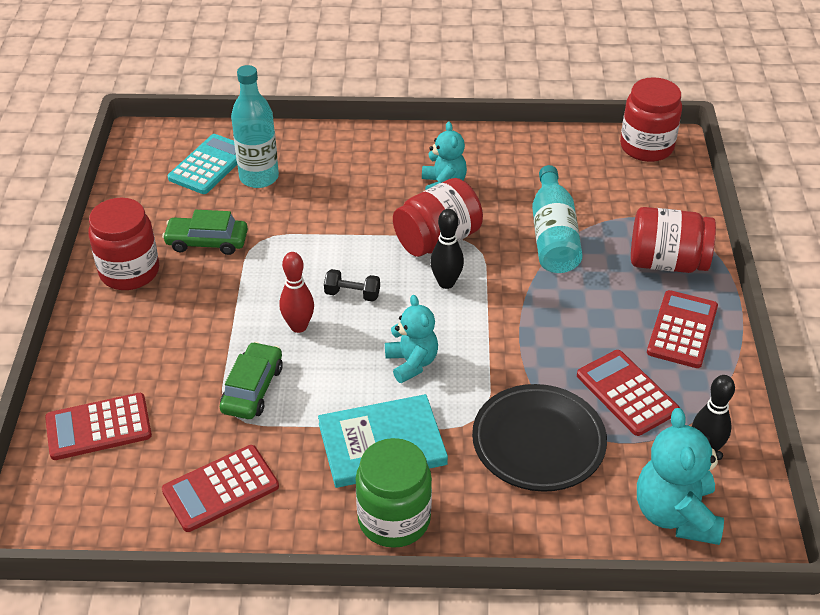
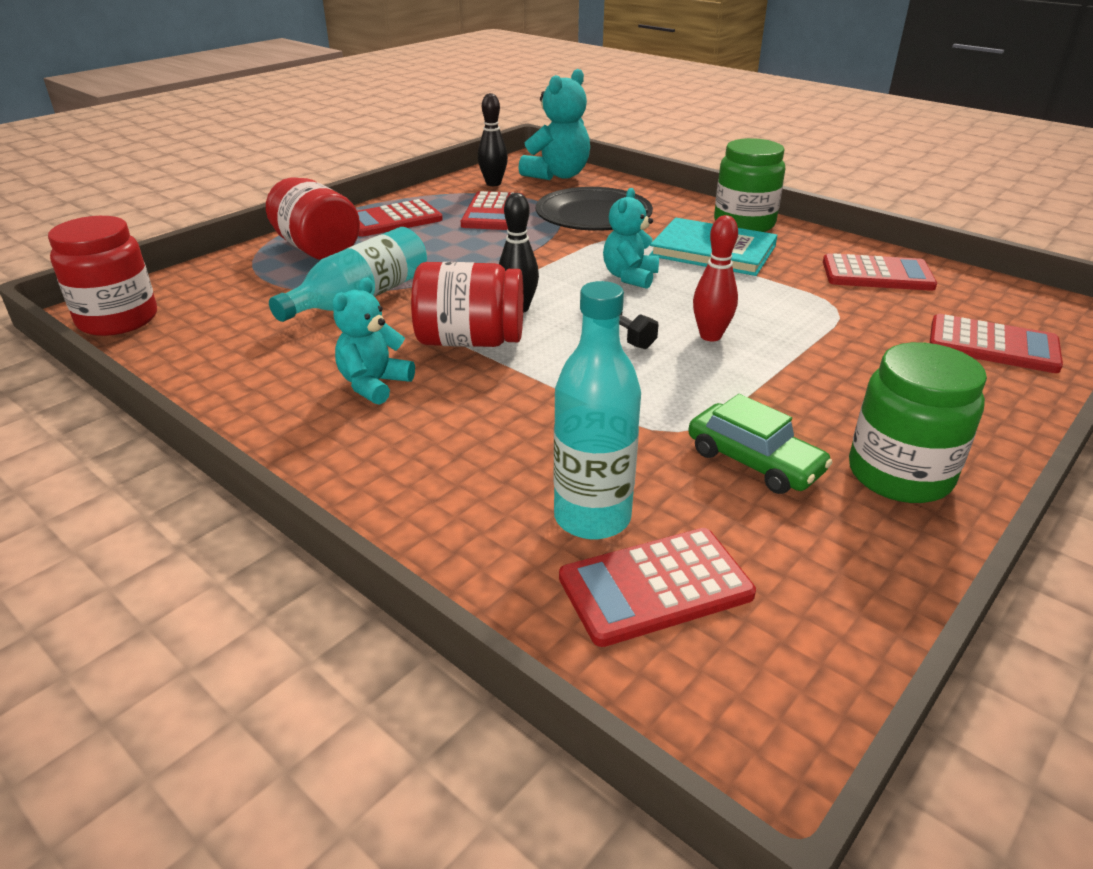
camera: 140 degrees left, 10 degrees down
red jar [88,198,159,290] -> green jar [849,342,987,503]
turquoise calculator [168,134,237,194] -> red calculator [559,528,756,647]
green car [220,342,283,419] -> none

